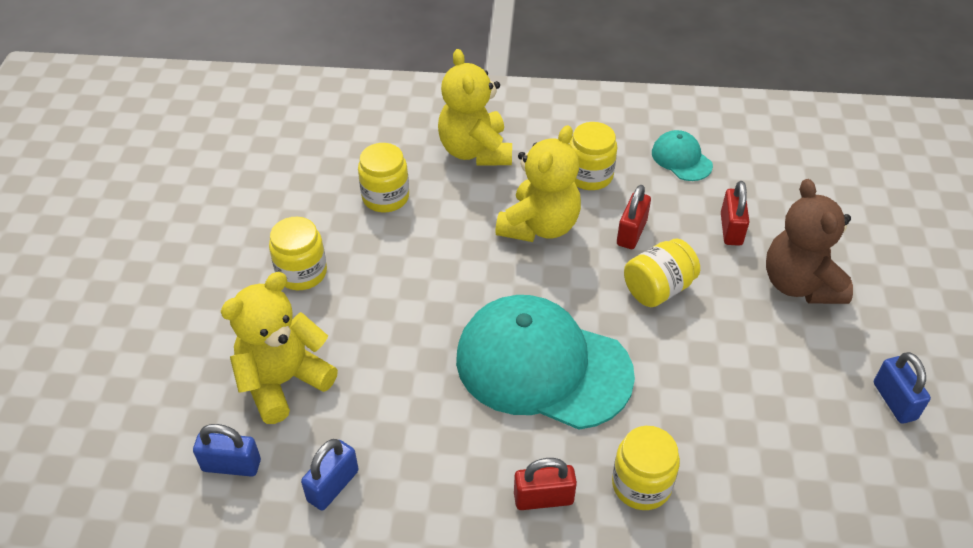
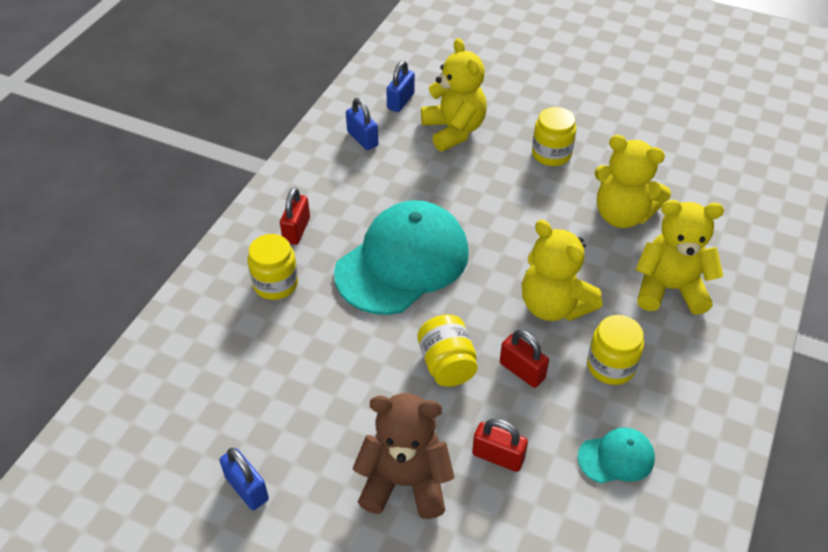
camera: 110 degrees right, 0 degrees up
yellow jar [358,143,409,212] -> yellow teddy bear [595,135,671,228]
blue padlock [874,352,931,424] -> blue padlock turned 45 degrees clockwise [220,448,269,510]

